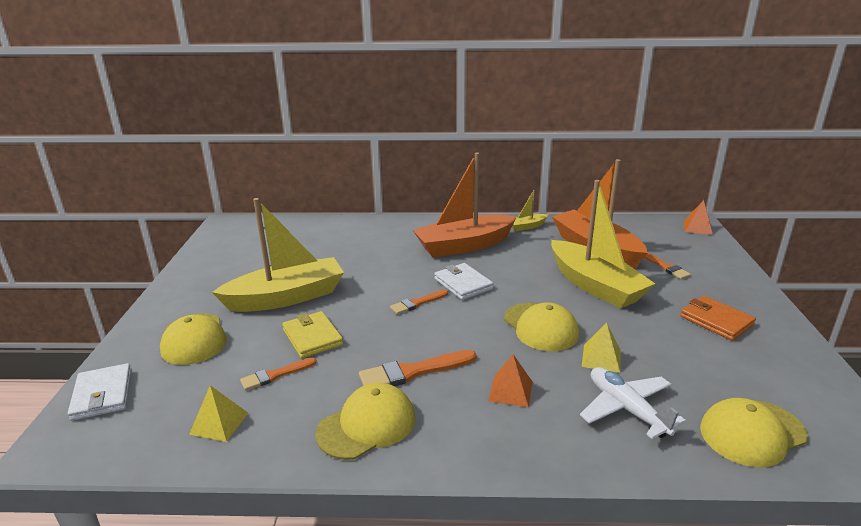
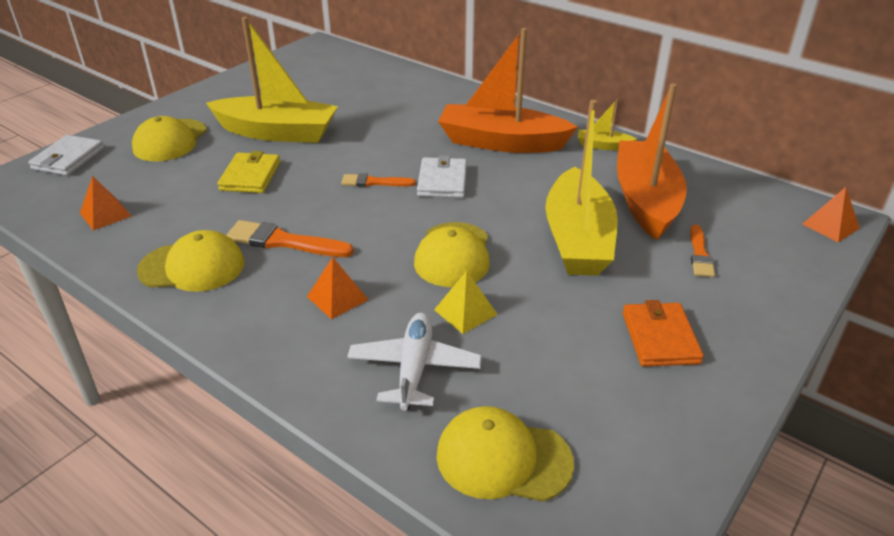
camera: 35 degrees right, 10 degrees up
yellow pyramid [189,385,248,442] -> orange pyramid [80,176,132,231]
orange brush [240,358,317,391] -> none

